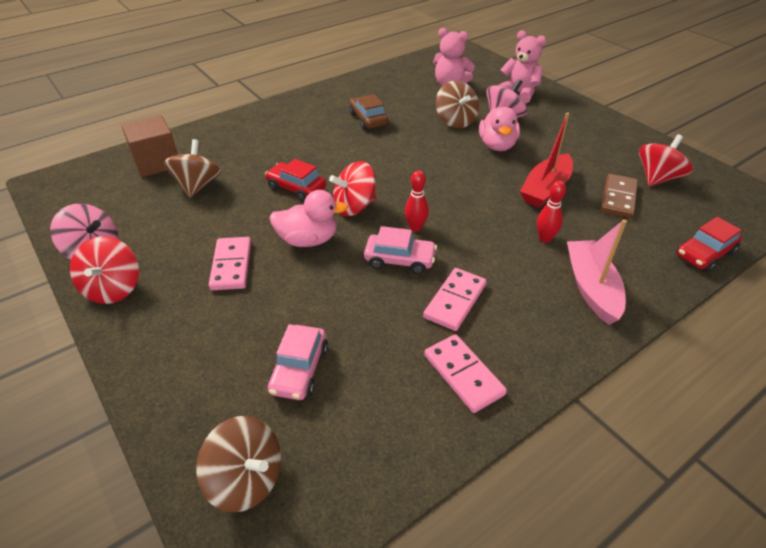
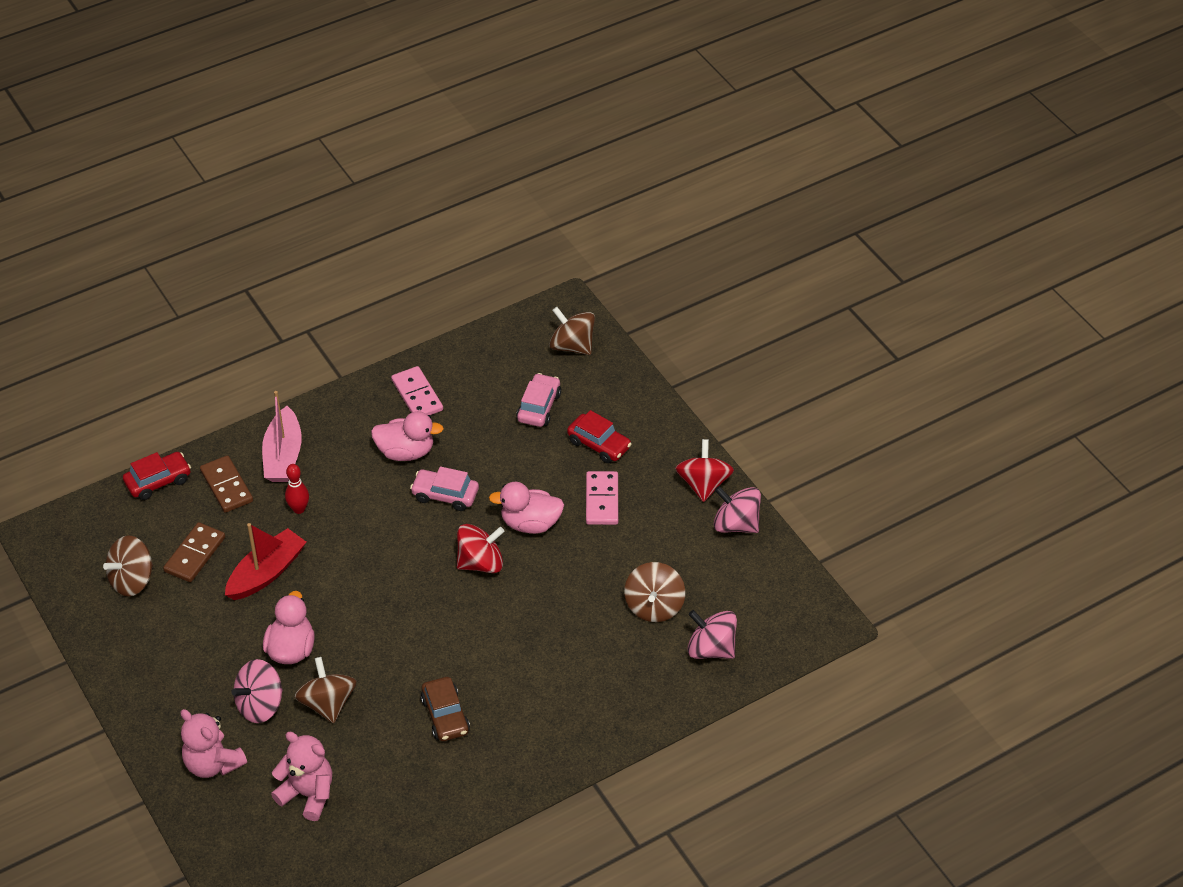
camera: 175 degrees left, 5 degrees up
brown cube [121,115,178,177] -> pink spinning top [687,610,737,659]
red car [265,159,326,202] -> red car moved to [567,410,632,463]
red bowling pin [404,170,429,232] -> none
pink domino [423,268,487,331] -> pink duck [371,411,444,461]
red spinning top [639,135,692,186] -> brown spinning top [103,535,153,596]
none -> brown domino [200,455,253,513]

